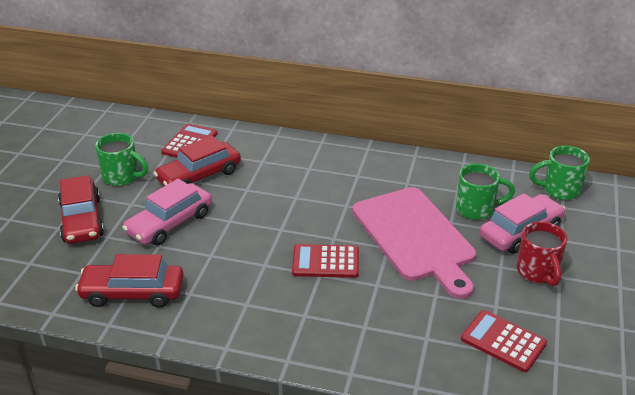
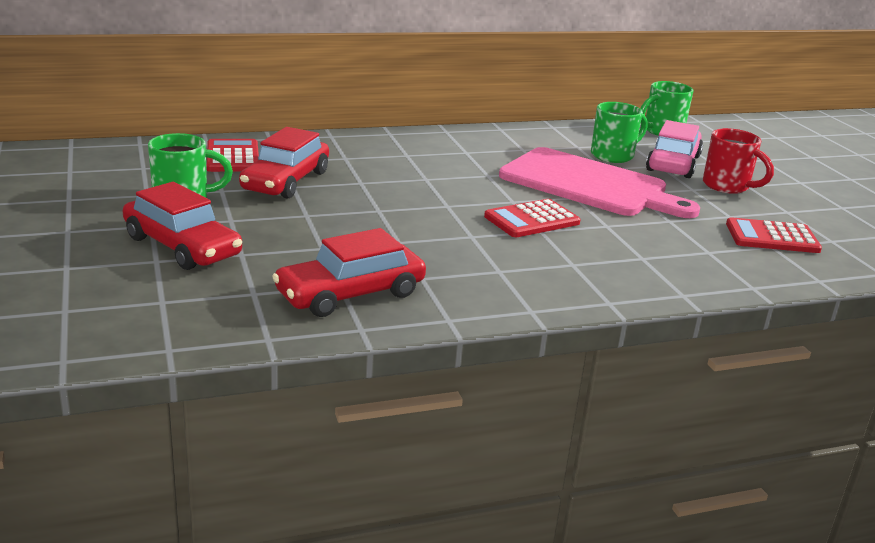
camera: 35 degrees left, 10 degrees down
pink car [122,179,212,245] -> none

